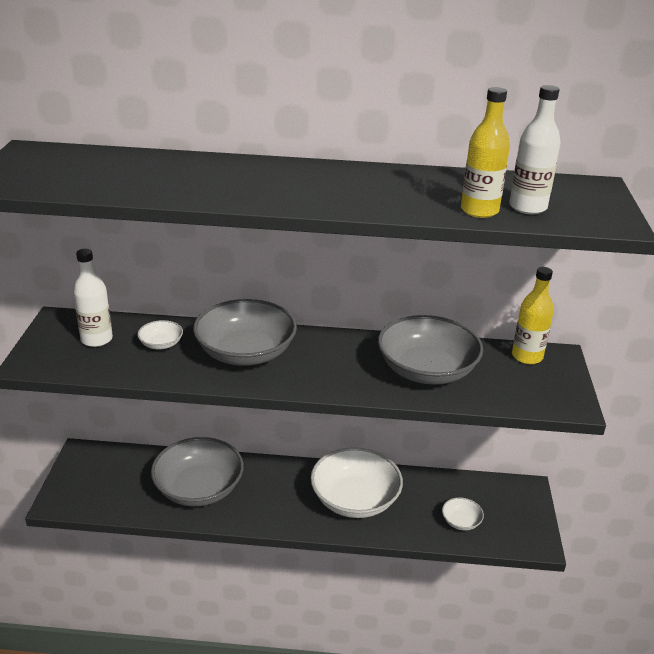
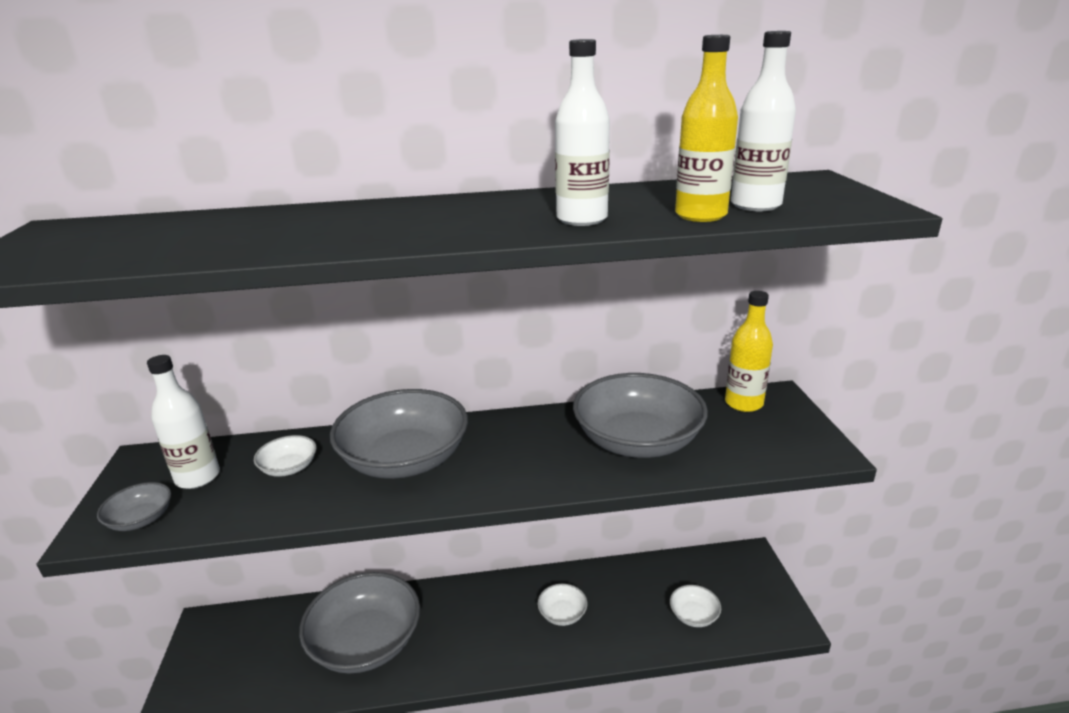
camera: 10 degrees left, 5 degrees down
white bowl [310,447,403,518] -> white bowl [538,584,587,626], size x0.44
none -> grey bowl [97,482,171,531]
none -> white bottle [555,39,610,226]

